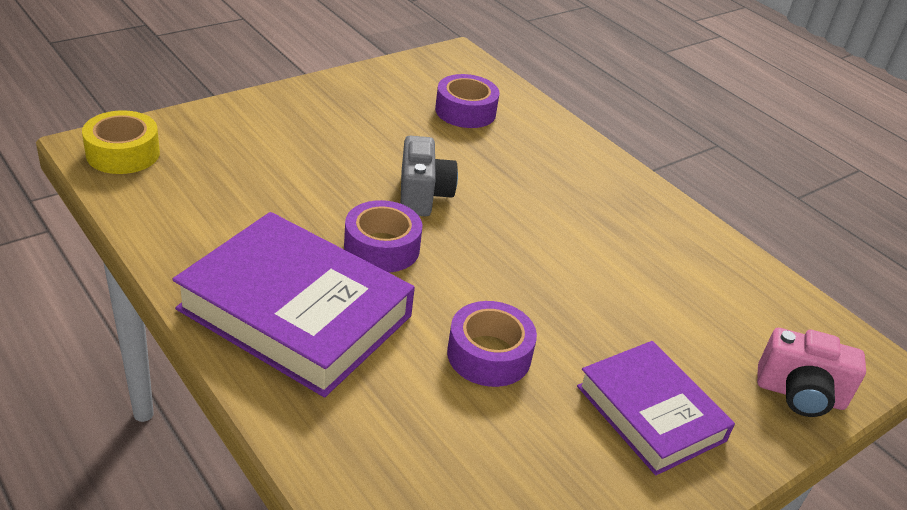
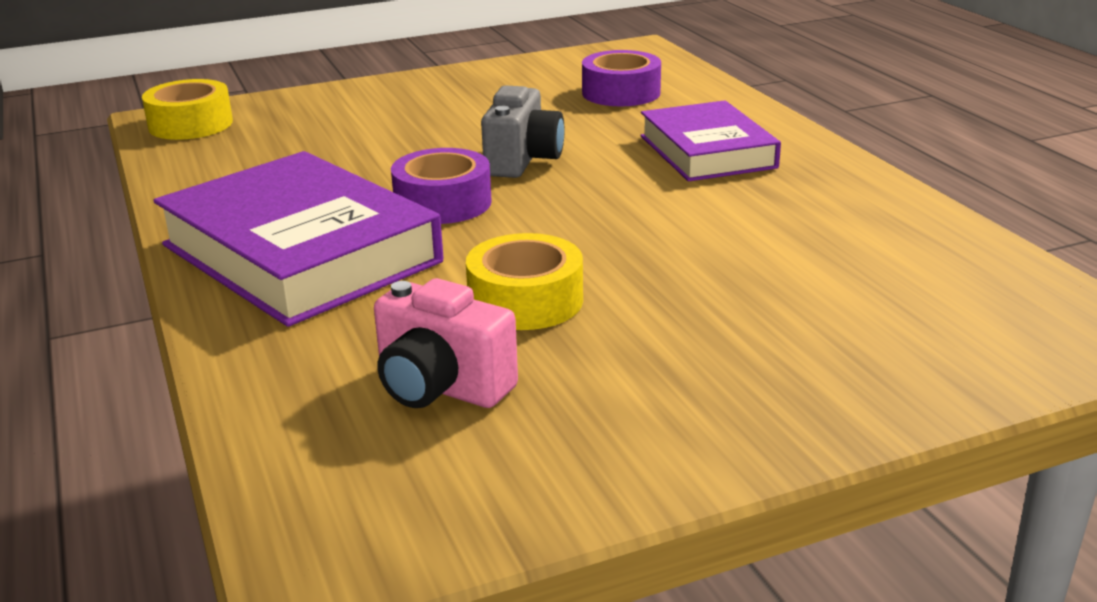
camera: 20 degrees right, 10 degrees down
purple tape [447,301,537,387] -> yellow tape [466,233,583,330]
purple book [577,341,735,475] -> purple book moved to [640,100,781,181]
pink camera [757,328,866,417] -> pink camera moved to [374,278,518,408]

